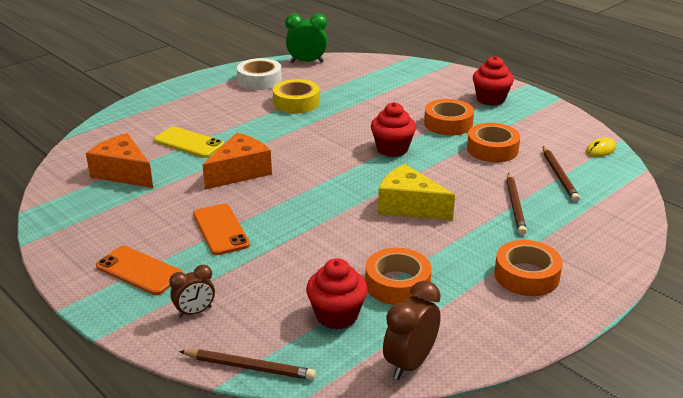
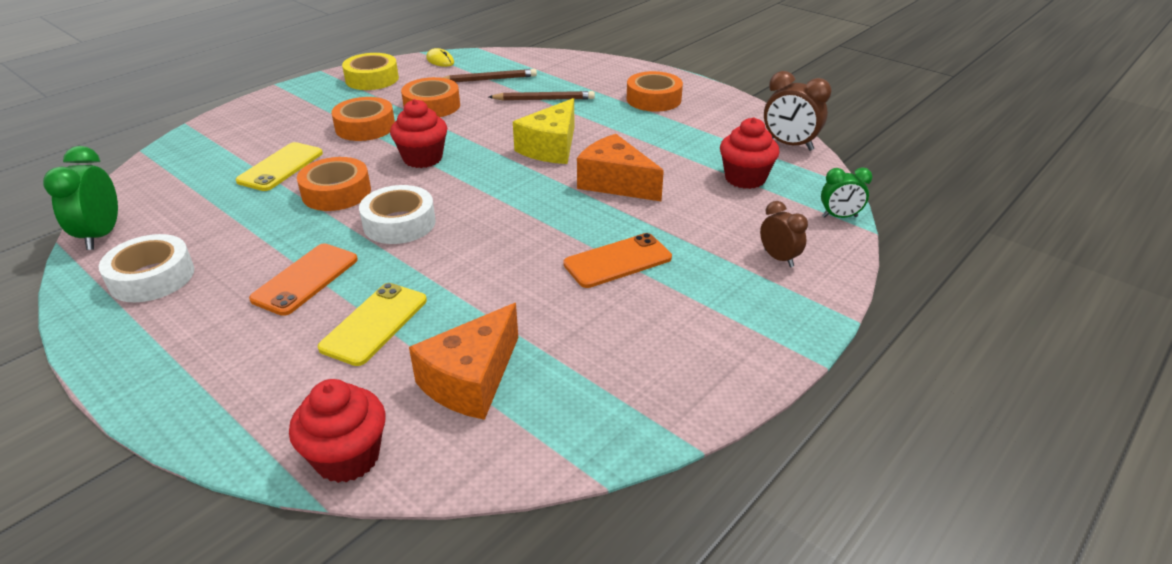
camera: 95 degrees left, 5 degrees up
orange phone [96,246,183,295] -> orange phone moved to [249,243,358,316]
brown pencil [179,349,316,380] -> green clock [821,167,873,218]
orange cheese [203,133,272,190] -> orange cheese moved to [577,134,664,201]
yellow tape [273,79,320,113] -> yellow tape moved to [342,53,399,90]
orange tape [365,248,432,305] -> orange tape moved to [297,157,371,211]
red cupcake [473,56,514,106] -> red cupcake moved to [289,379,385,483]
none -> yellow phone [236,142,323,191]
none -> white tape [359,185,436,244]

